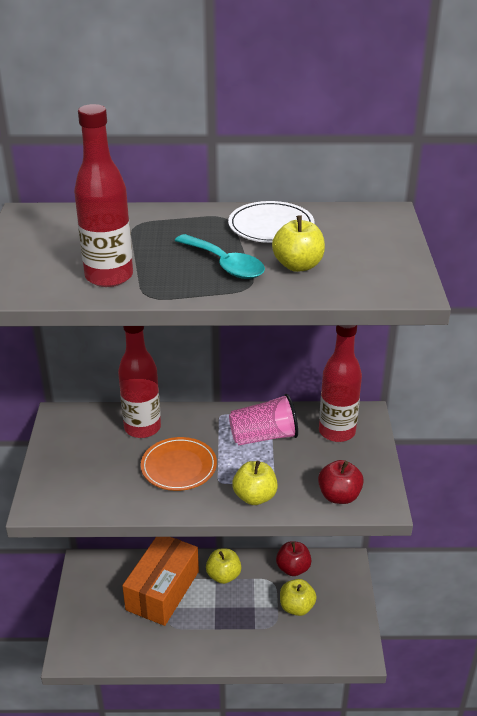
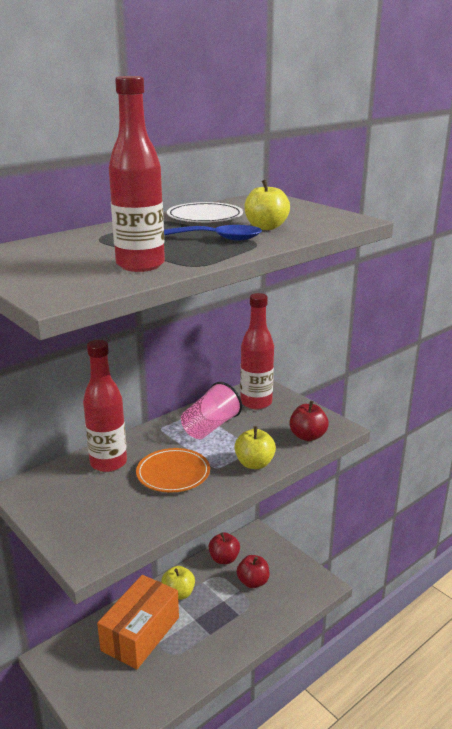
camera: 40 degrees left, 10 degrees down
orange box [122,537,199,626] -> orange box turned 45 degrees clockwise [97,575,179,669]
turquoise spoon [175,234,265,279] -> blue spoon [164,225,262,241]
yellow apple [280,579,316,616] -> red apple [236,555,269,588]

